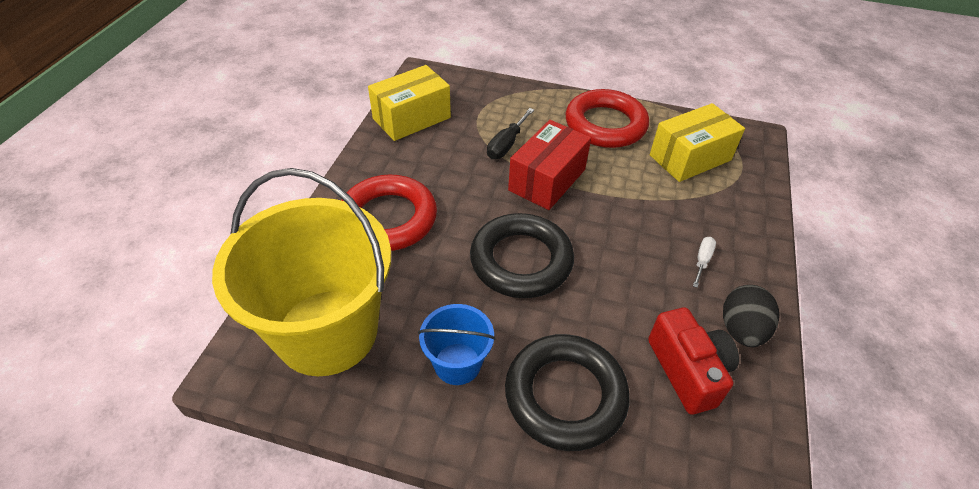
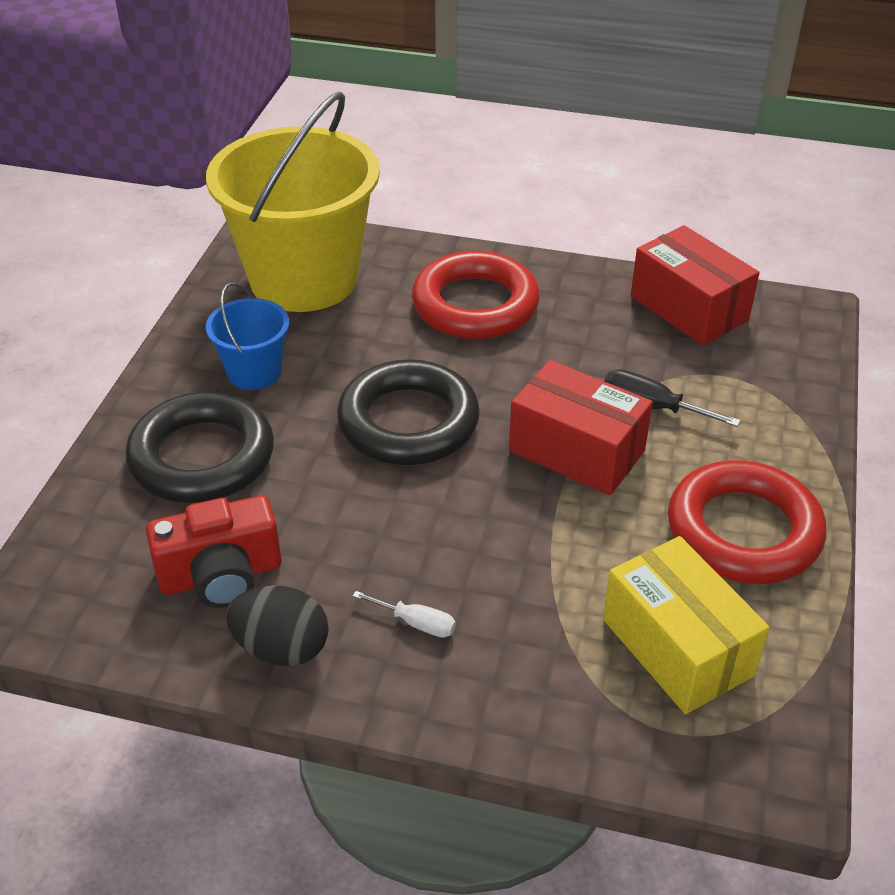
camera: 90 degrees right, 5 degrees down
yellow box [368,65,451,141] -> red box [631,225,760,346]

